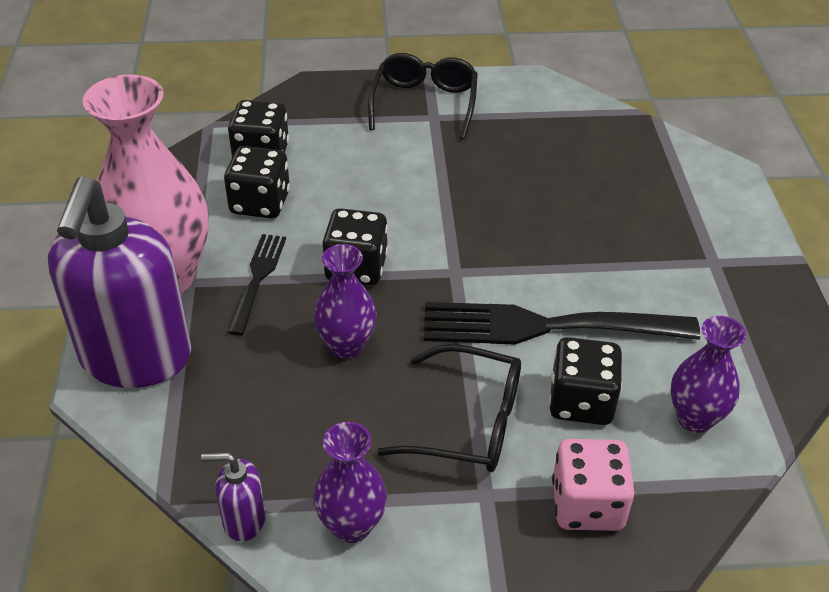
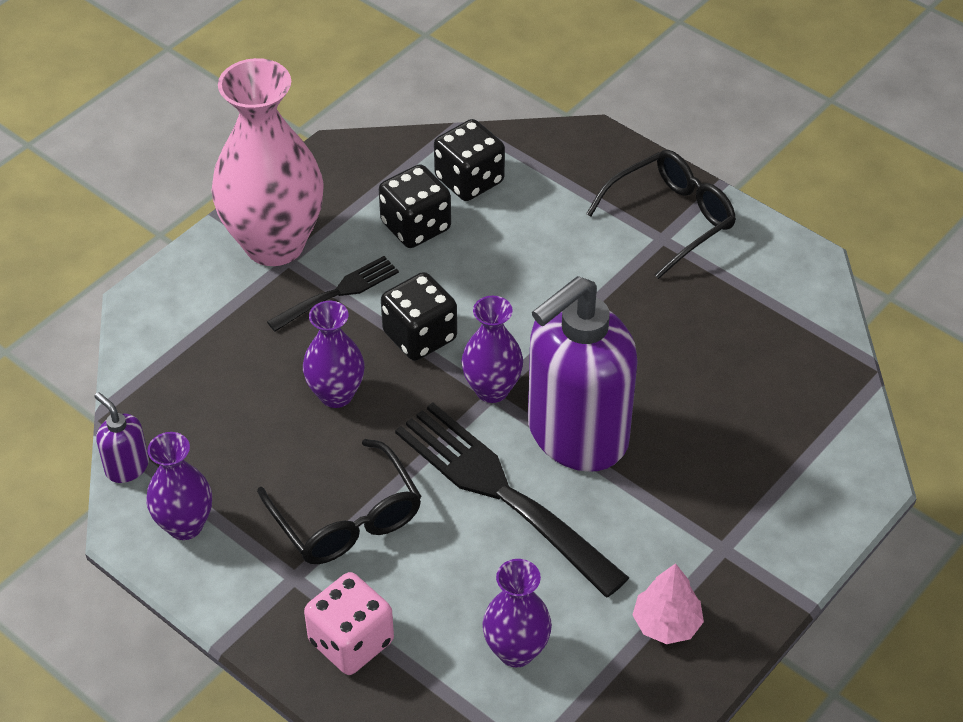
camera: 45 degrees right, 5 degrees up
purple soap dispenser [48,176,192,388] -> purple soap dispenser moved to [528,276,638,472]
black dice [549,337,622,425] -> none
none -> purple vase [461,296,523,403]
none -> pink tree [633,563,704,644]

